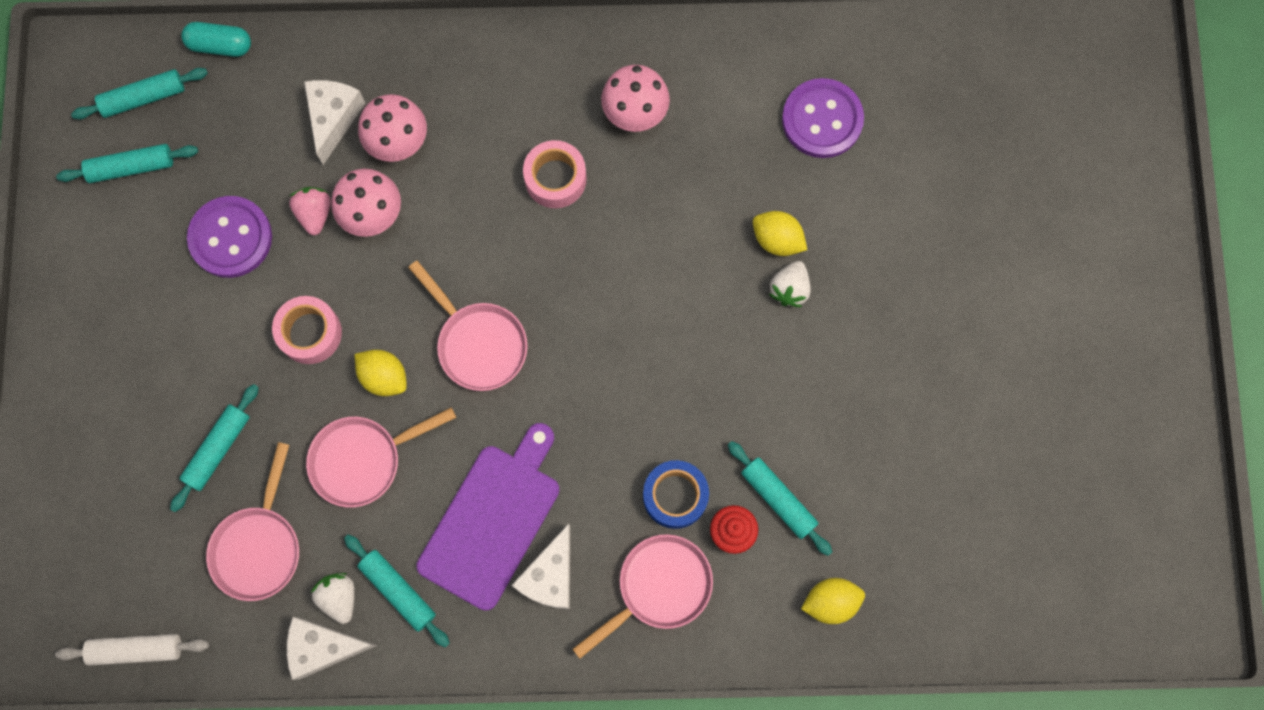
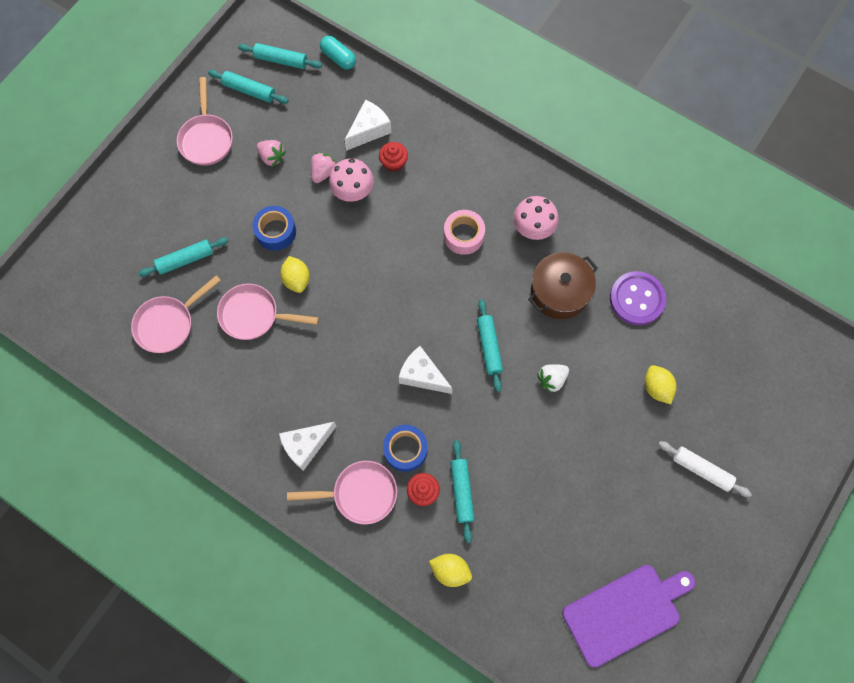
camera: 35 degrees right, 5 degrees down
white rolling pin [55,634,209,666] -> white rolling pin moved to [658,441,752,497]
purple button [187,196,272,278] -> pink strawberry [257,140,286,167]
pink tape [272,296,342,364] -> blue tape [252,206,296,251]
white cheese [287,617,378,680] -> white cheese moved to [399,346,453,394]
white strawberry [311,573,355,624] -> none
turquoise rolling pin [344,534,450,648] -> turquoise rolling pin moved to [477,299,503,392]
pink mushroom [358,94,427,162] -> red cupcake [379,142,408,172]
pink pan [408,260,528,391] -> pink pan moved to [177,77,233,166]
purple cutting board [416,423,559,611] -> purple cutting board moved to [562,565,695,668]
yellow lemon [753,211,807,256] -> yellow lemon moved to [645,365,676,404]
none -> brown pot [528,252,598,319]

